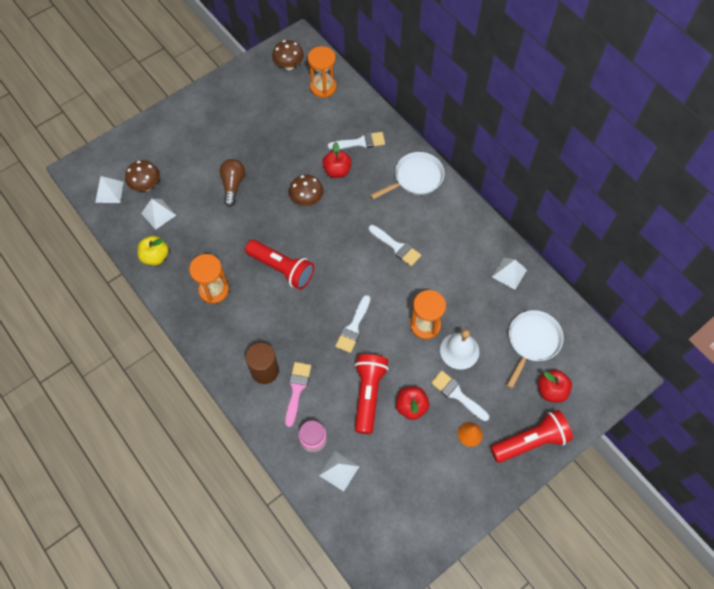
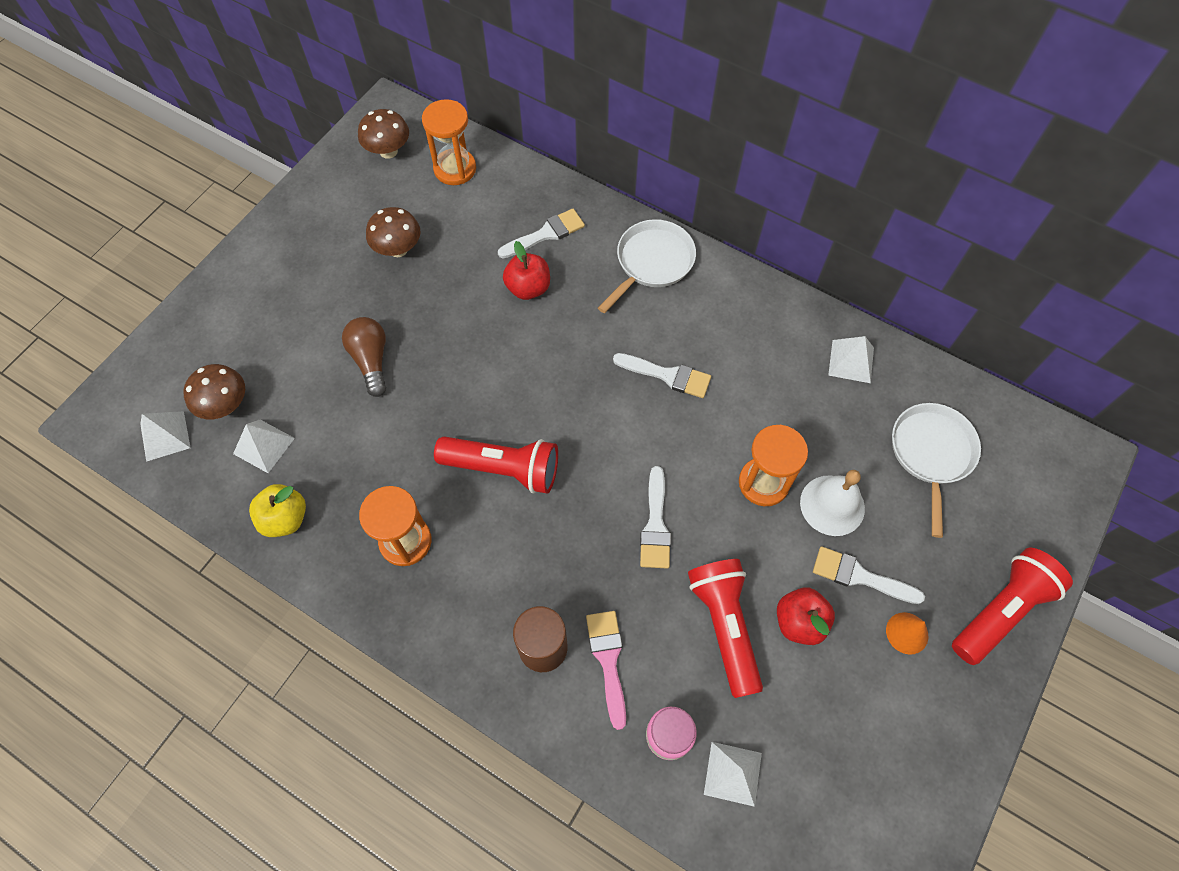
camera: 20 degrees left, 0 degrees up
brown mushroom [289,174,323,206] -> brown mushroom moved to [366,207,421,257]
red apple [538,370,572,403] -> none

